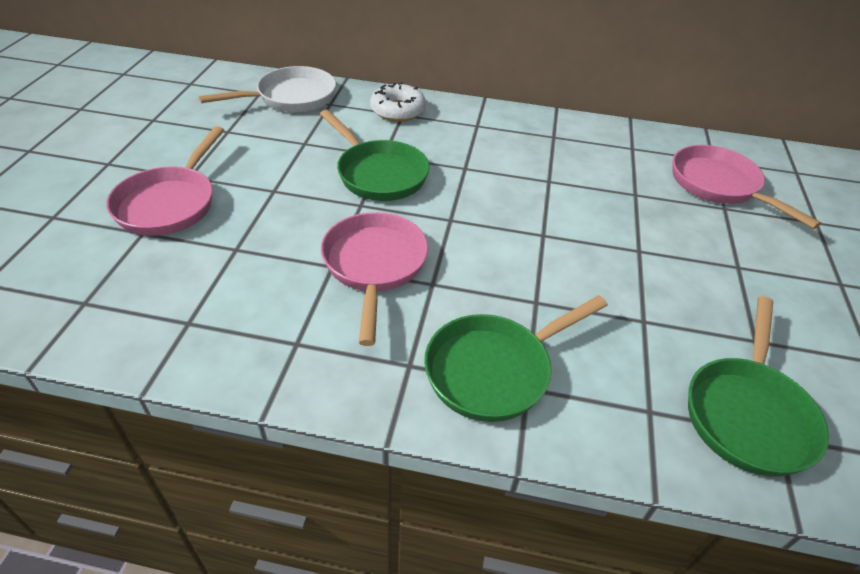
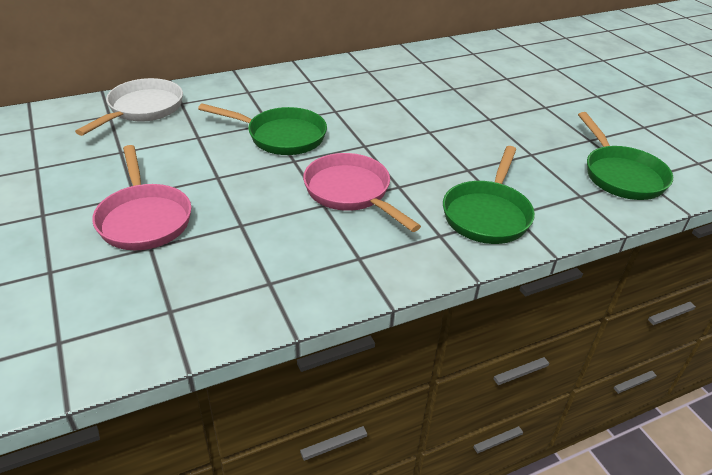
camera: 35 degrees left, 5 degrees down
white donut [370,82,426,121] -> none
pink pan [672,145,821,229] -> none

